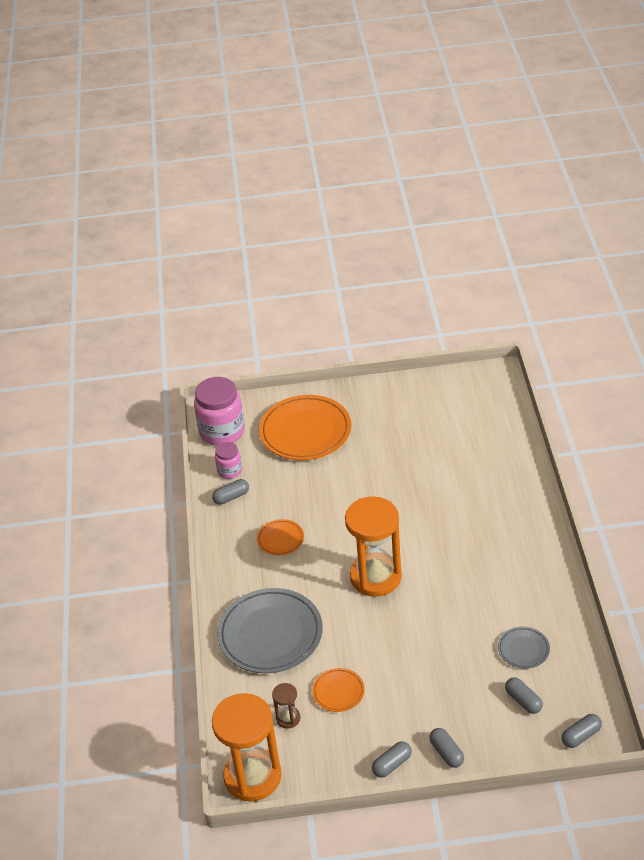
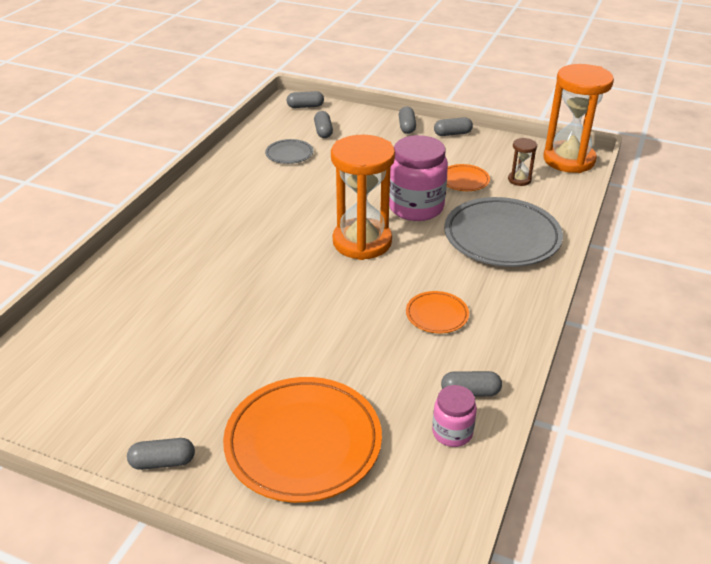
camera: 155 degrees left, 5 degrees down
pink jar [194,377,245,446] -> pink jar moved to [389,135,448,221]
none -> grey capsule [127,438,195,470]

